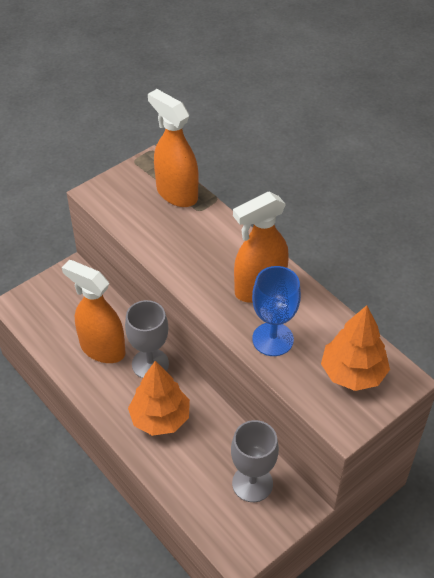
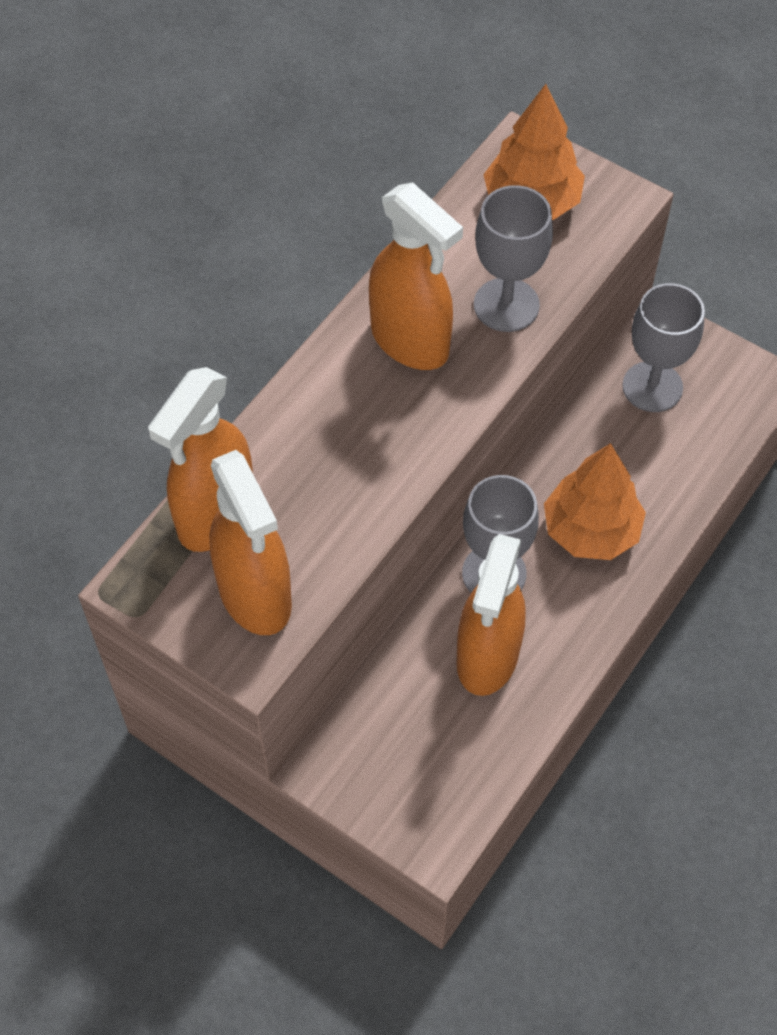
camera: 105 degrees left, 10 degrees up
blue goblet [252,266,301,356] -> grey goblet [474,185,553,332]
none -> orange spray bottle [209,450,292,635]

